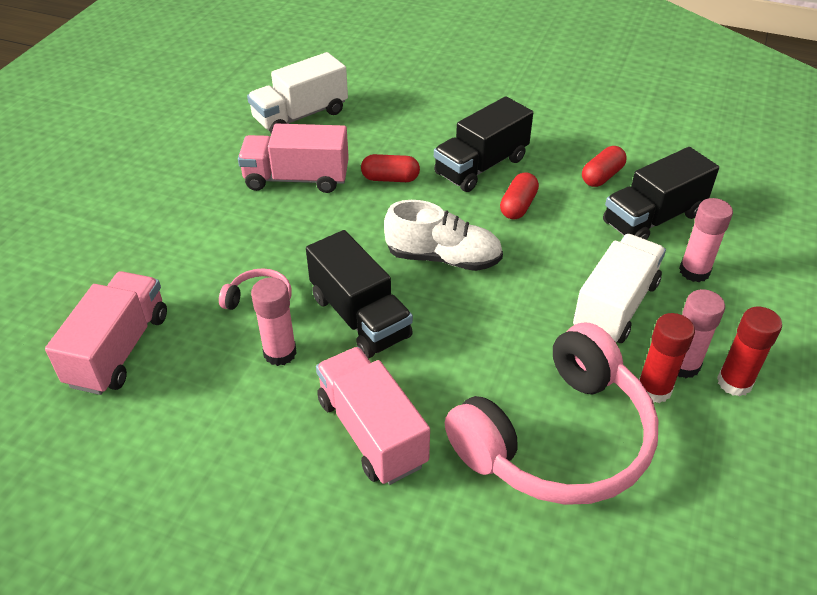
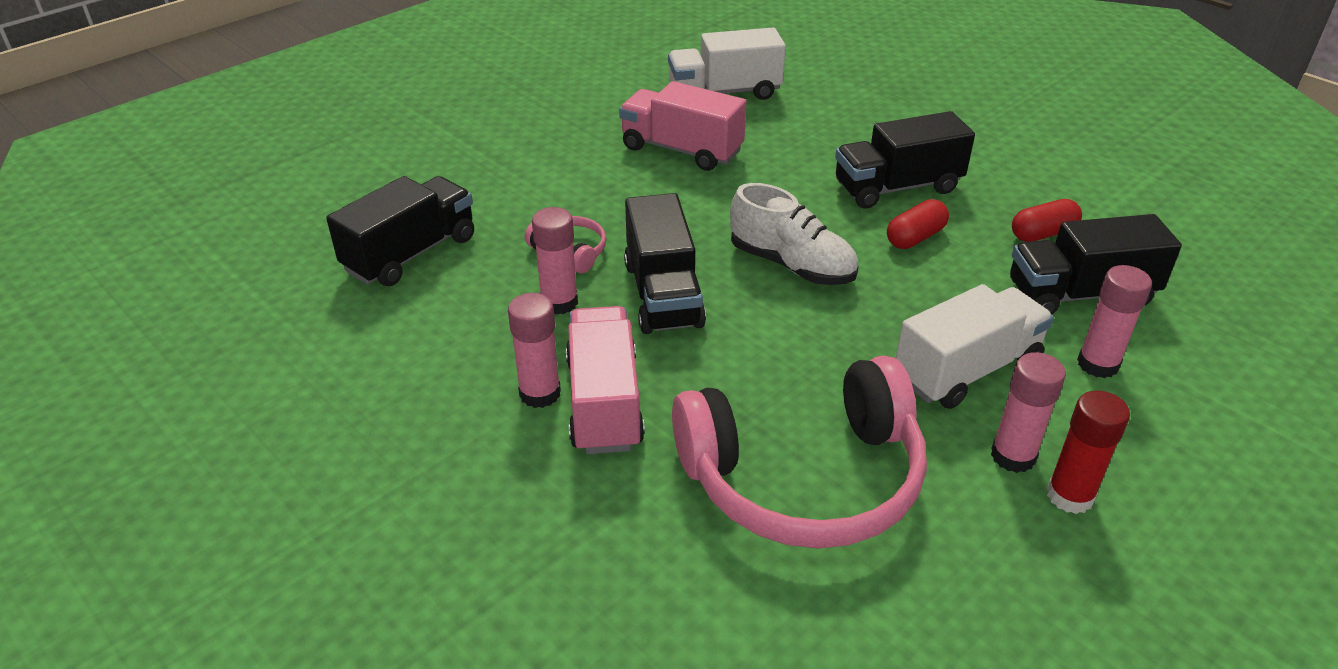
camera: 25 degrees right, 5 degrees down
pink truck [45,271,167,395] -> black truck [326,176,474,286]
red capsule [361,154,420,182] -> none
red glue stick [639,313,695,403] -> none
none -> pink glue stick [508,293,561,408]

